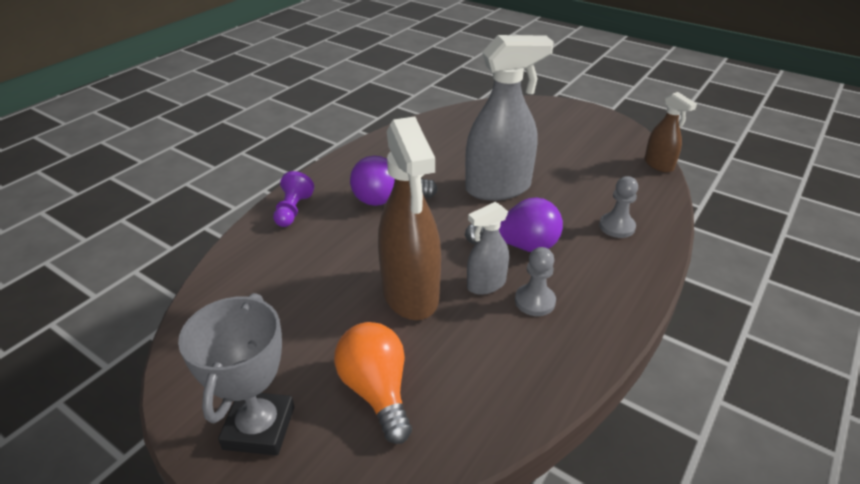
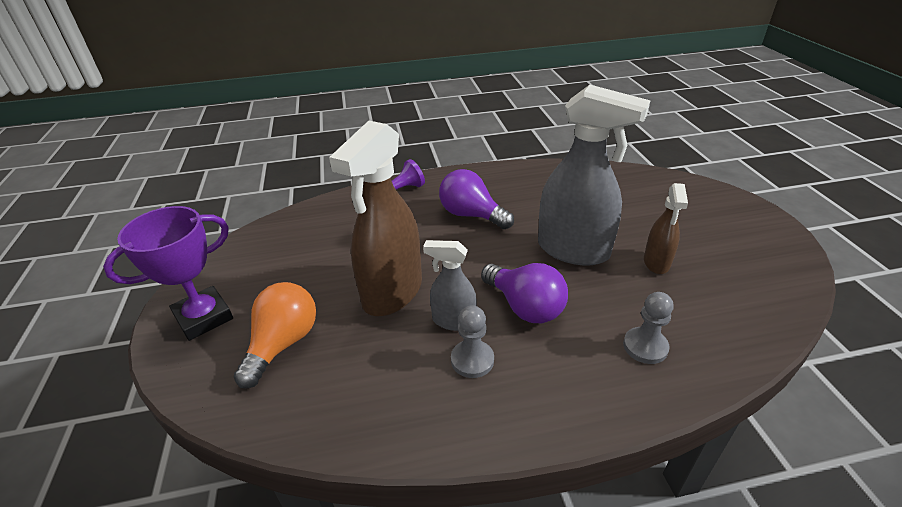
camera: 45 degrees right, 0 degrees up
grey trophy [178,293,294,456] -> purple trophy [103,206,233,341]
brown spray bottle [644,92,697,172] -> brown spray bottle moved to [644,183,688,274]

